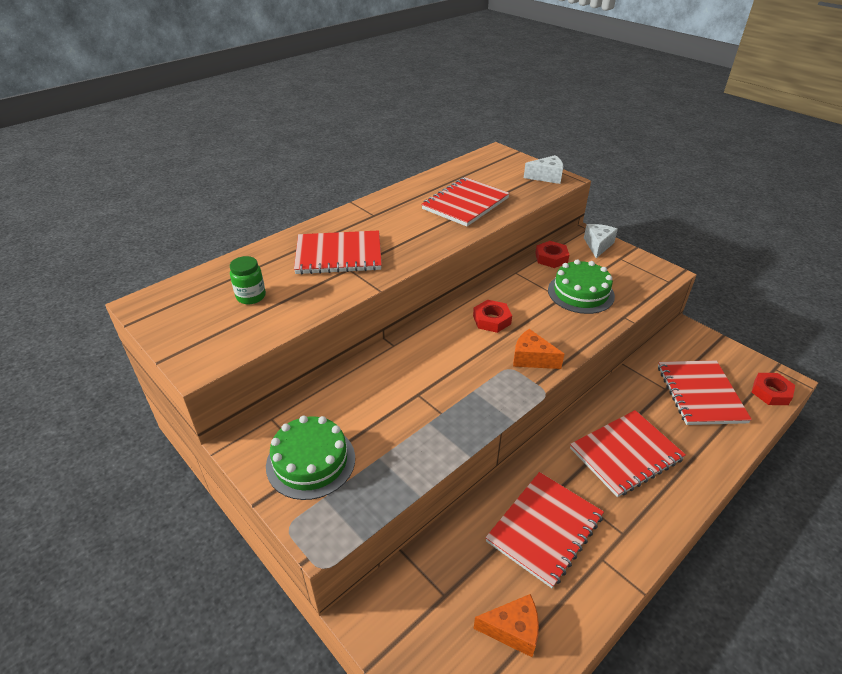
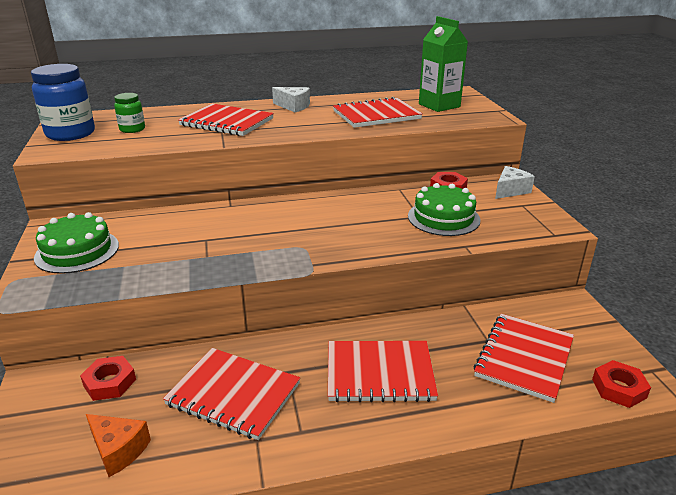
camera: 30 degrees right, 10 degrees down
red nut [473,300,512,333] -> red nut moved to [80,356,136,401]
red notebook [485,472,604,588] -> red notebook turned 45 degrees clockwise [163,348,300,440]
orange cheese [513,329,564,369] -> none
white cheese [524,155,563,184] -> white cheese moved to [272,87,310,112]
none -> blue jar [31,64,95,141]
none -> green carton [419,16,468,112]

